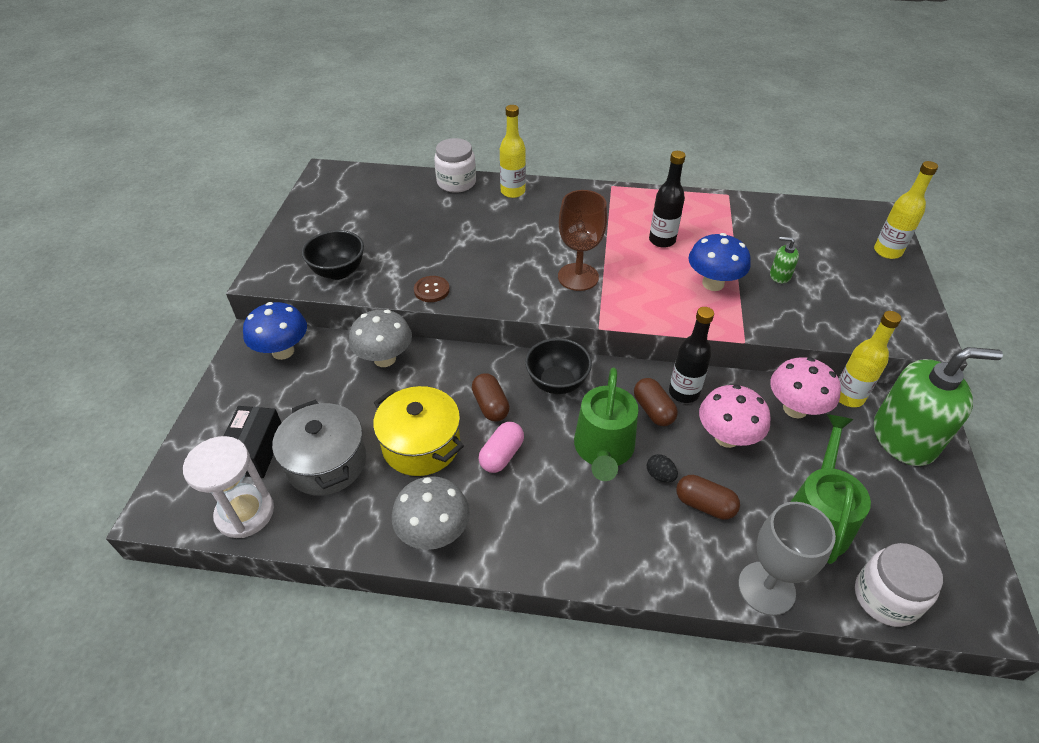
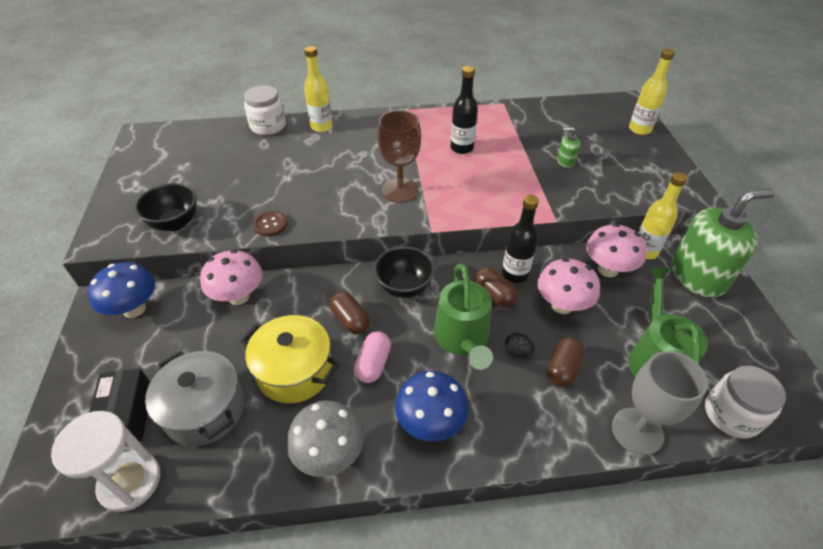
camera: 15 degrees left, 0 degrees up
grey mushroom [349,309,412,367] -> pink mushroom [200,250,263,305]
brown capsule [676,475,740,520] -> brown capsule turned 75 degrees counterclockwise [547,337,585,387]
blue mushroom [688,233,751,291] -> blue mushroom moved to [395,371,468,441]

